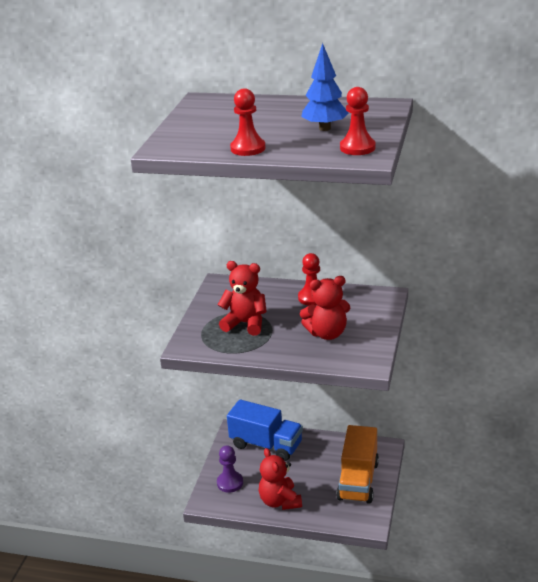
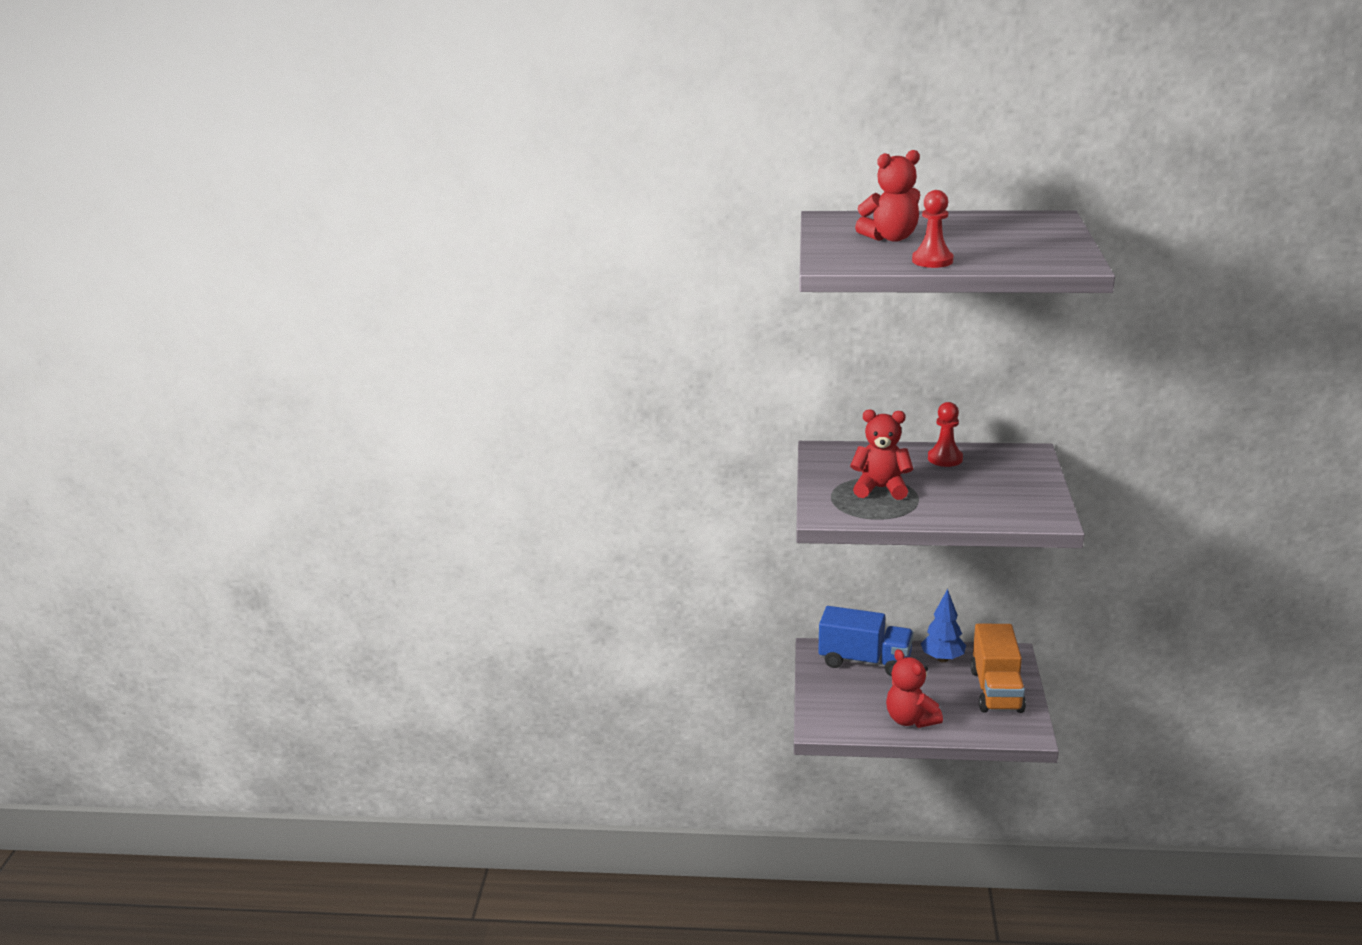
camera: 10 degrees left, 5 degrees down
purple pawn [217,445,243,493] -> none
red teddy bear [300,276,350,340] -> red teddy bear moved to [855,150,920,242]
blue tree [301,43,348,131] -> blue tree moved to [921,589,966,662]
red pawn [340,87,376,155] -> none

